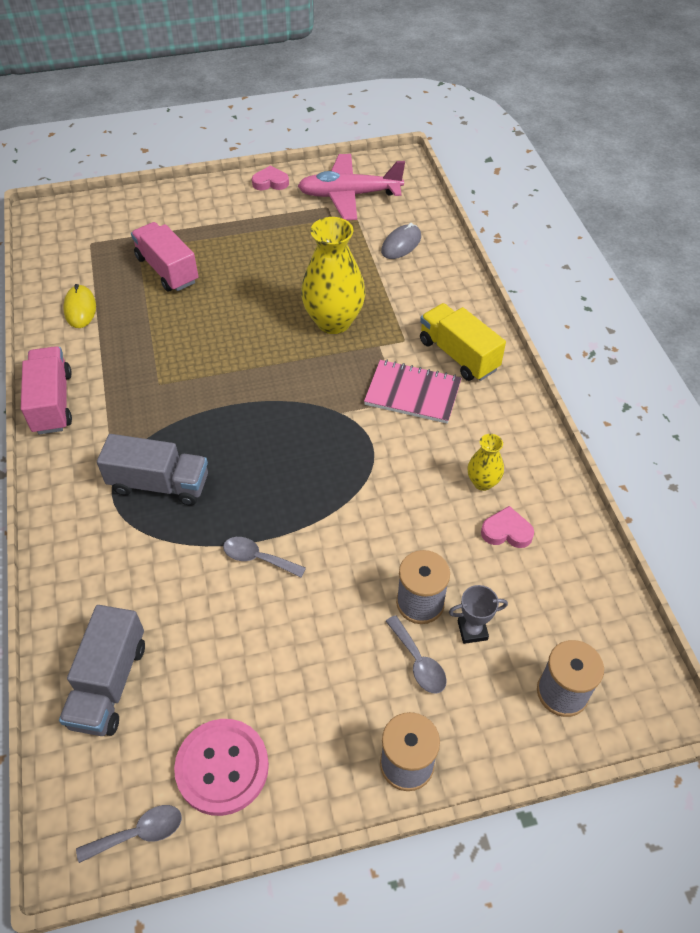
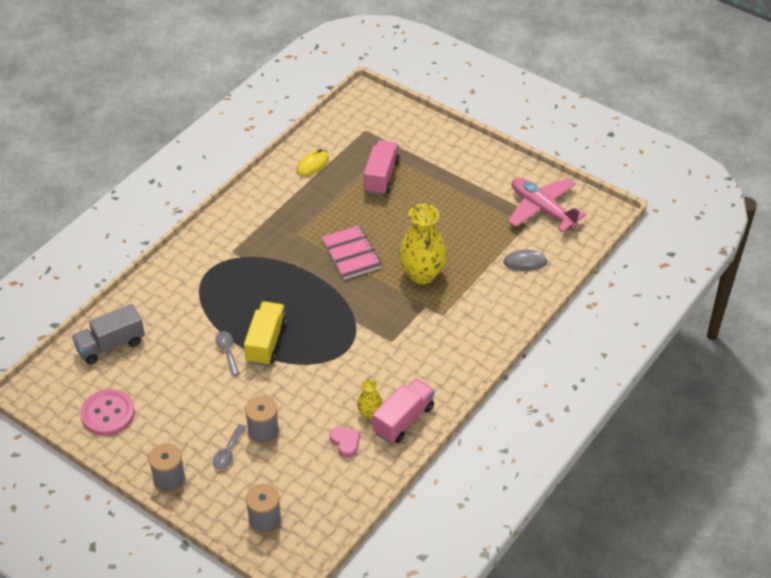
camera: 50 degrees right, 5 degrees down
pink truck [21,346,72,434] -> pink truck moved to [372,378,435,443]
grey spoon [76,805,182,863] -> none
grey truck [97,434,208,506] -> none
pink heart [252,166,289,190] -> none
pink notebook [364,360,462,424] -> pink notebook moved to [321,225,382,280]
yellow truck [420,303,506,381] -> yellow truck moved to [244,301,287,366]
grey trophy [449,585,508,644] -> none

